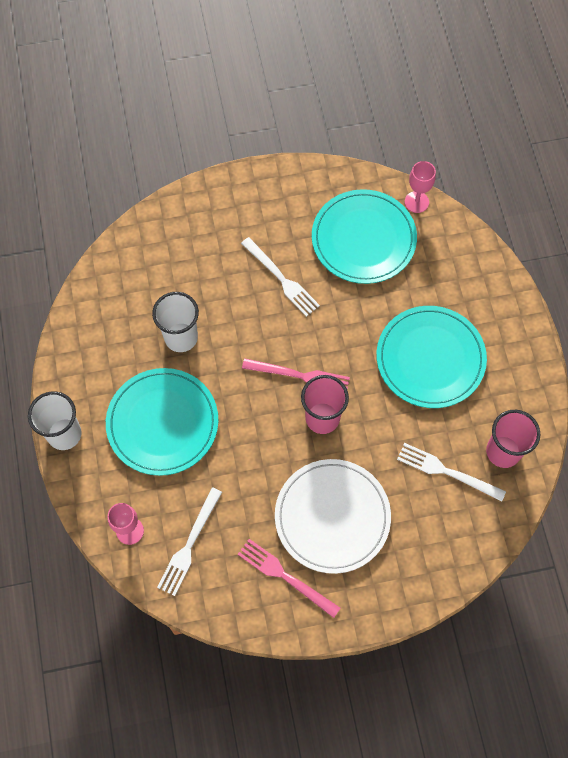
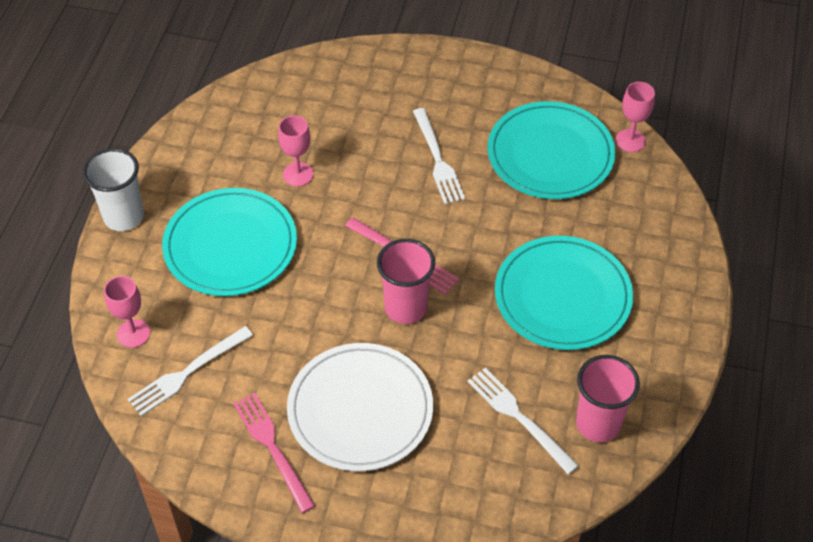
camera: 25 degrees right, 15 degrees down
white cup [152,292,199,352] -> pink goblet [278,115,314,186]

